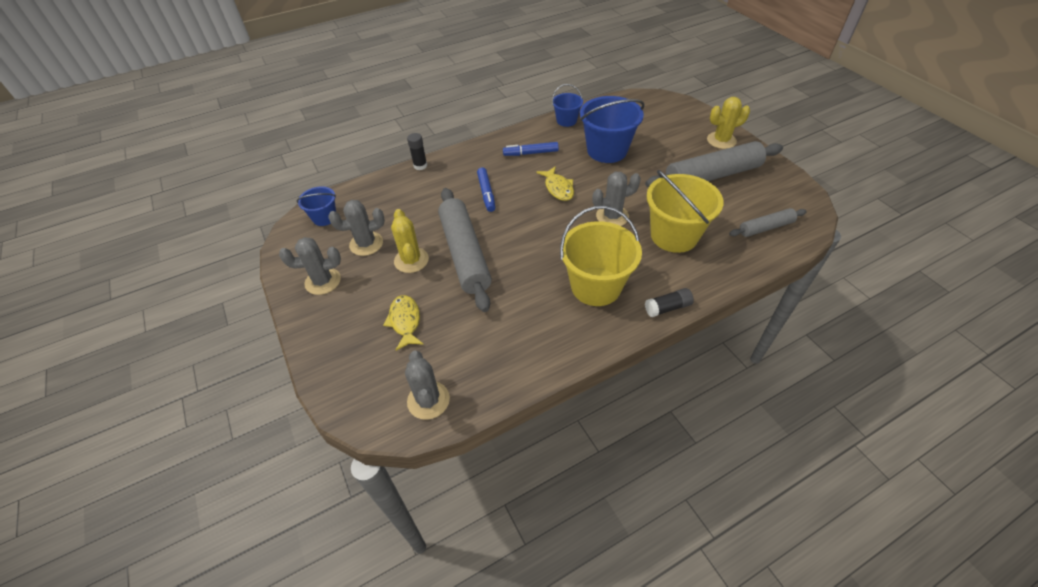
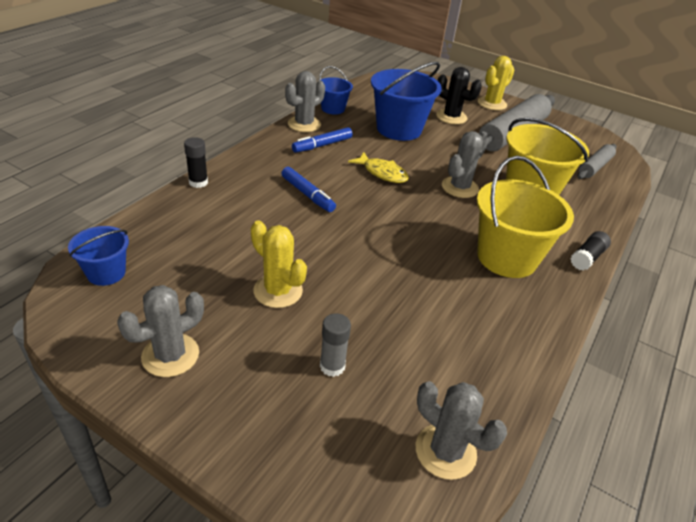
camera: 35 degrees left, 10 degrees down
grey cactus [328,200,385,256] -> grey cactus moved to [285,71,325,132]
yellow fish [383,295,424,351] -> grey glue stick [320,313,351,377]
grey rolling pin [438,188,492,312] -> none
none -> black cactus [436,67,482,124]

